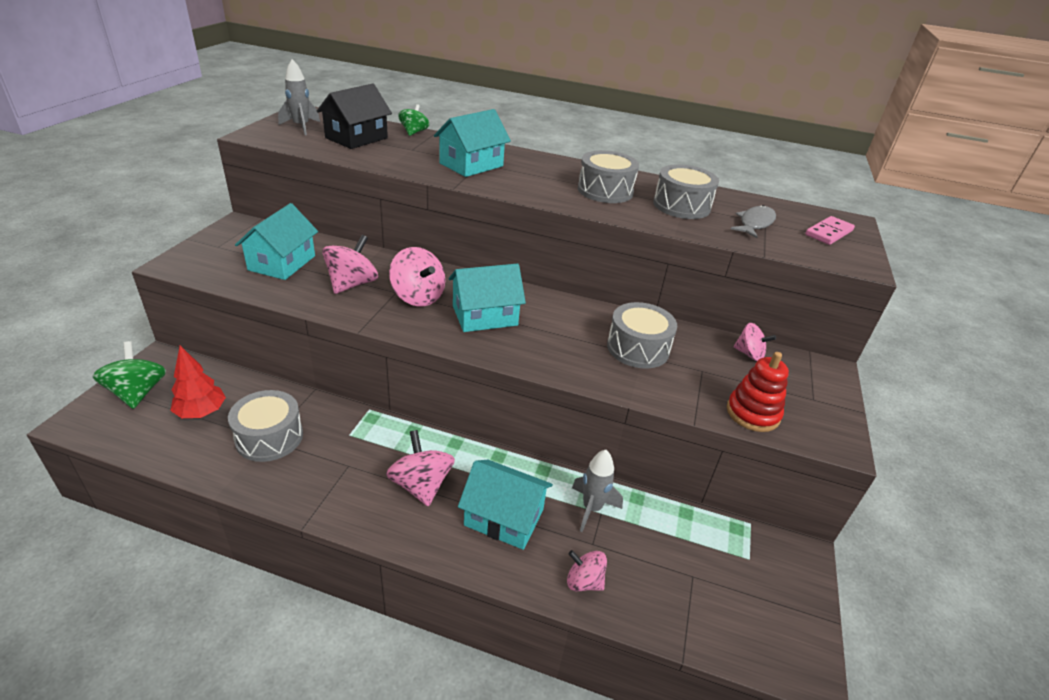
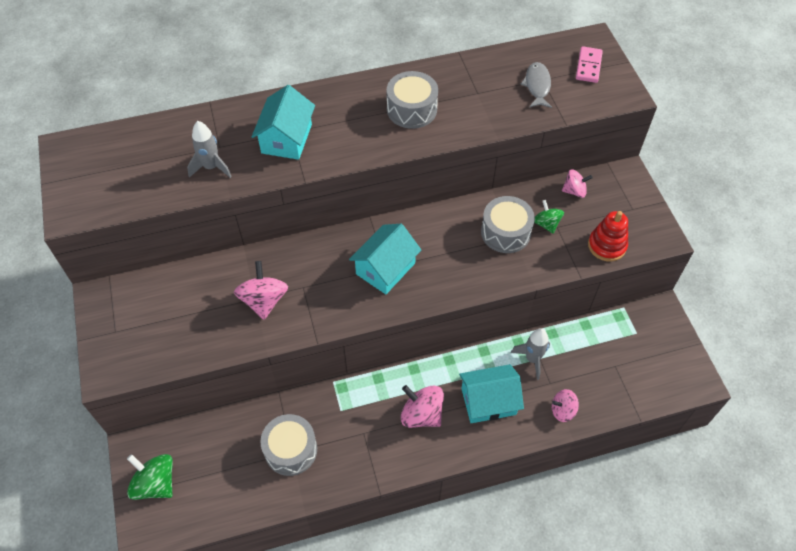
camera: 30 degrees left, 20 degrees up
red tree [170,346,226,418] -> none
turquoise house [235,203,318,280] -> none
grey rocket [278,59,320,135] -> grey rocket moved to [187,121,232,178]
black house [317,83,392,149] -> none
pink spinning top [389,247,445,306] -> none
green spinning top [398,104,429,136] -> green spinning top moved to [534,200,564,234]
grey drum [653,164,719,219] -> none

